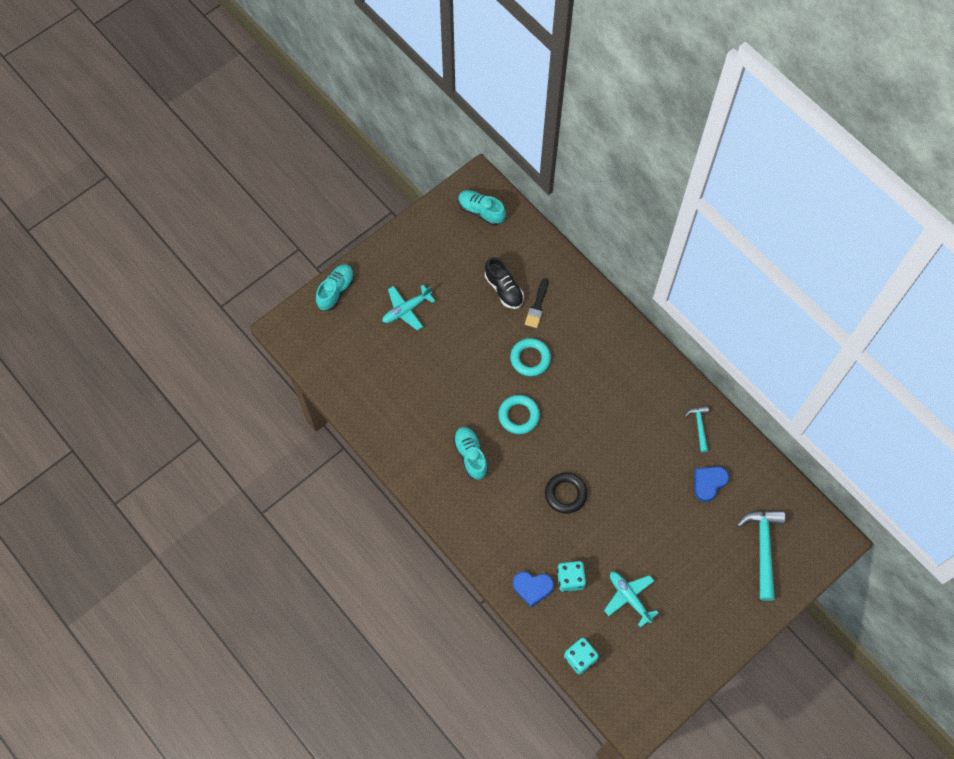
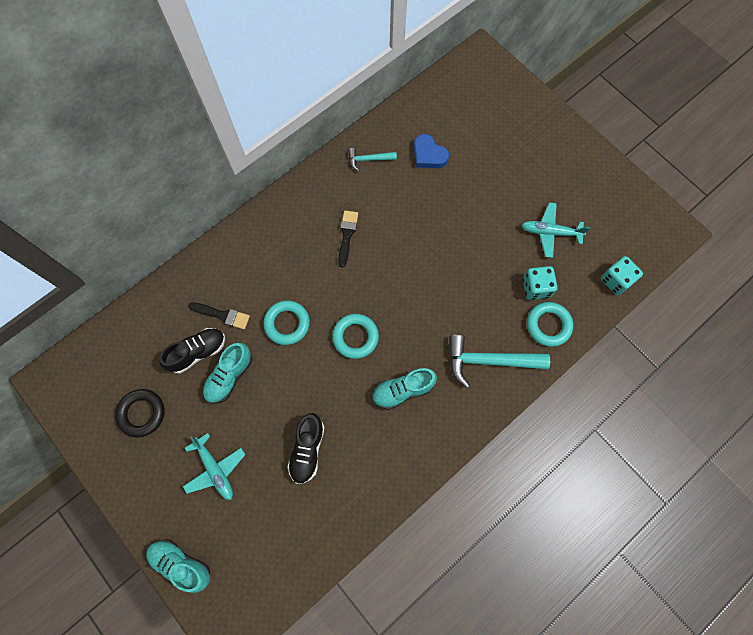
camera: 90 degrees left, 5 degrees up
turquoise shoe [458,190,506,226] -> turquoise shoe moved to [202,343,252,404]
blue heart [513,572,554,607] -> turquoise ring [527,302,573,347]
black ring [545,473,587,514] -> black ring moved to [115,389,165,438]
turquoise plane [604,572,659,628] -> turquoise plane turned 45 degrees clockwise [521,202,590,258]
turquoise hammer [737,510,785,601] -> turquoise hammer moved to [449,335,550,388]
none -> black shoe [287,413,325,484]
none -> black brush [338,211,358,267]

